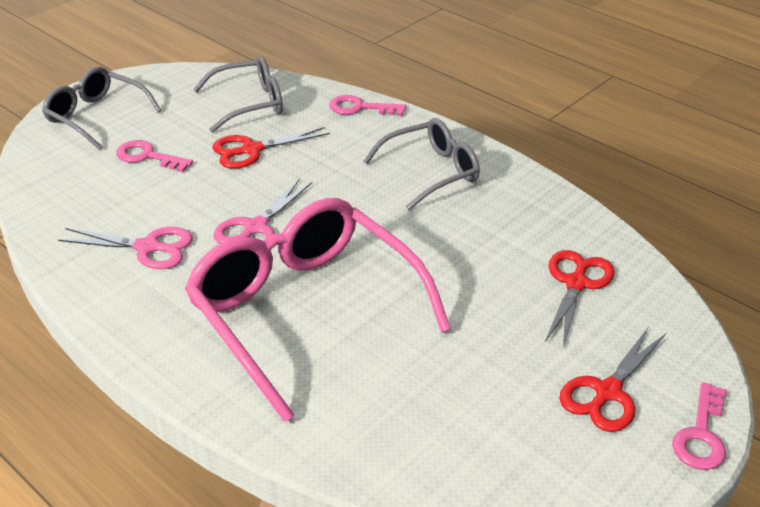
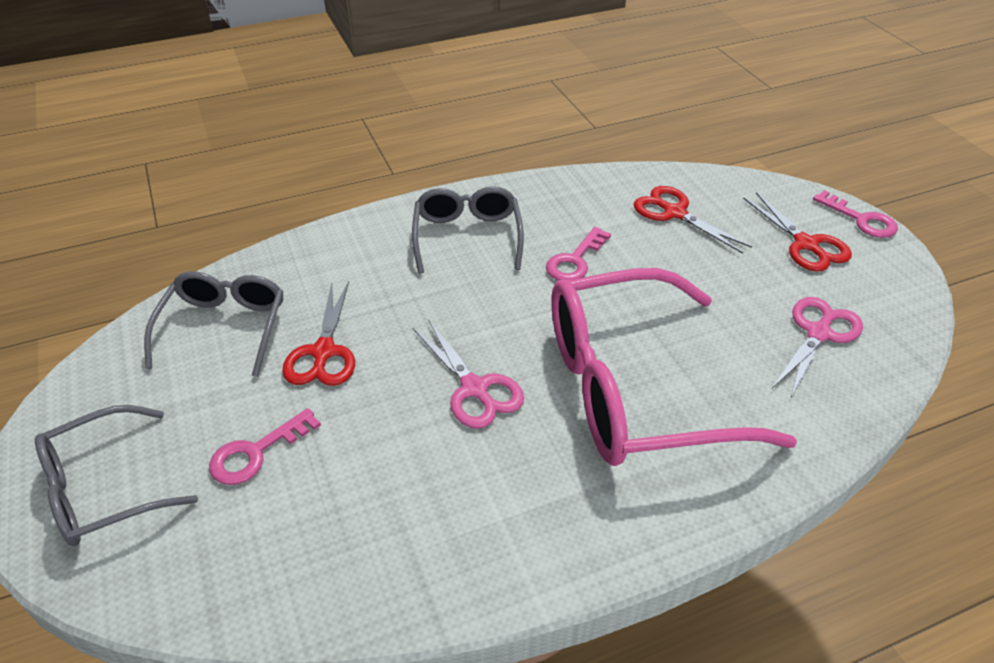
camera: 65 degrees left, 5 degrees up
pink scissors [58,227,193,269] -> pink scissors moved to [772,297,863,397]
pink key [329,95,406,116] -> pink key moved to [546,227,611,281]

